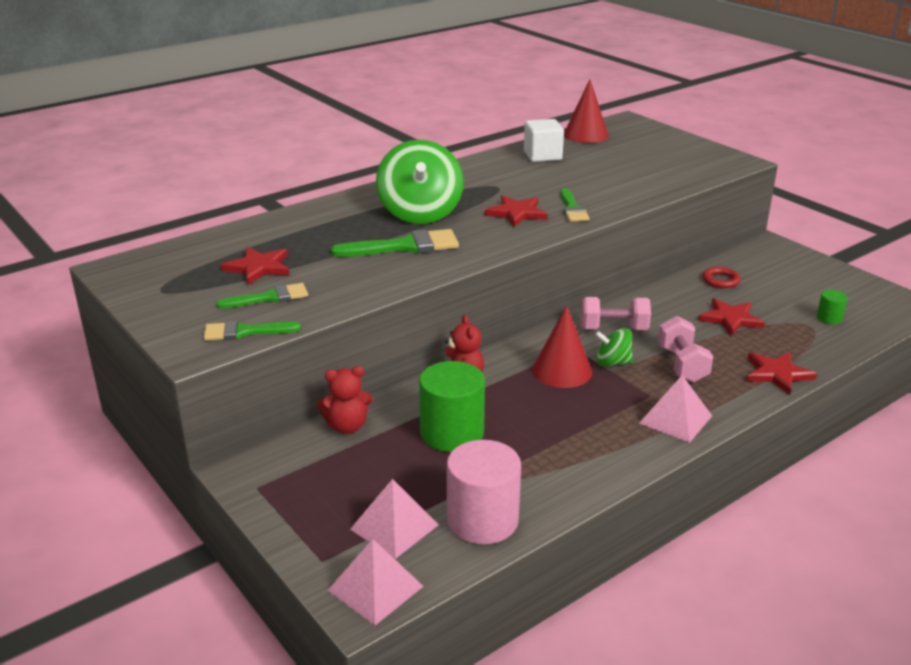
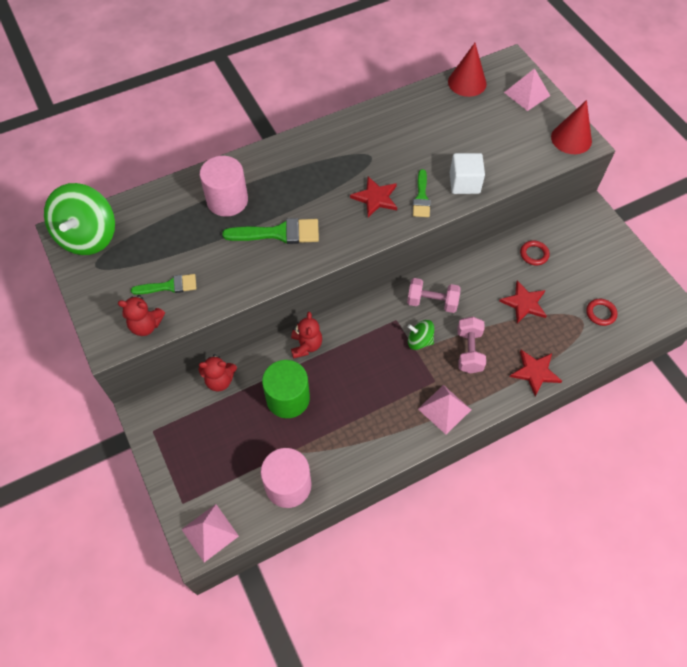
camera: 10 degrees right, 30 degrees up
green brush [204,321,301,341] -> red teddy bear [118,295,165,336]
red star [221,247,289,285] -> none
pink pyramid [350,479,439,559] -> pink pyramid moved to [504,68,550,111]
green spinning top [376,140,464,224] -> green spinning top moved to [44,183,115,255]
white cube [524,119,564,162] -> white cube moved to [450,153,485,194]
red cone [532,305,592,388] -> red cone moved to [551,100,592,154]
green cylinder [817,290,848,324] -> red ring [586,299,618,326]
none -> pink cylinder [200,156,248,217]

